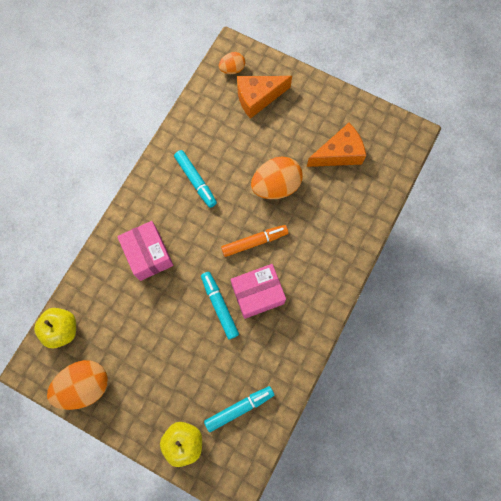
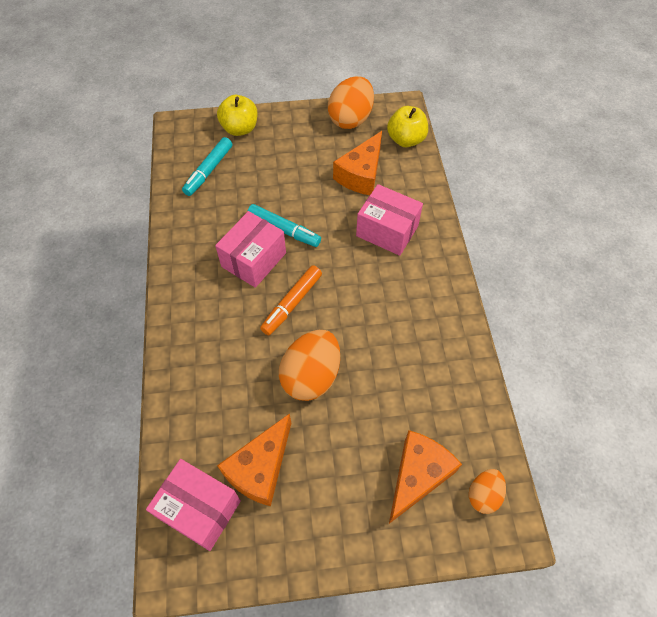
camera: 145 degrees right, 15 degrees down
turquoise marker [174,150,217,208] -> none
none -> pink box [146,459,241,551]
none -> orange cheese [333,131,382,195]

